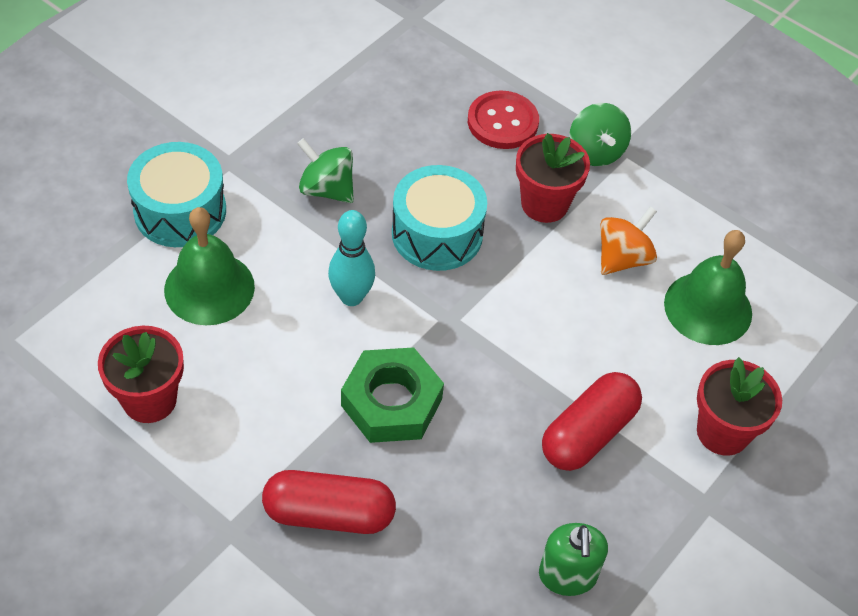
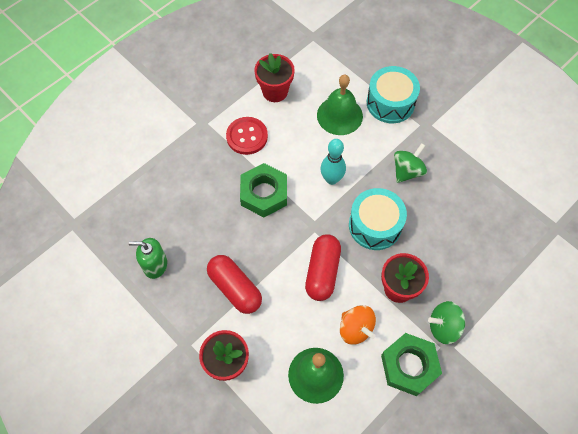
camera: 100 degrees right, 10 degrees up
red capsule [262,470,396,534] -> red capsule moved to [305,234,341,301]
red button [468,90,539,149] -> red button moved to [226,117,268,155]
none -> green nut [381,333,442,396]

